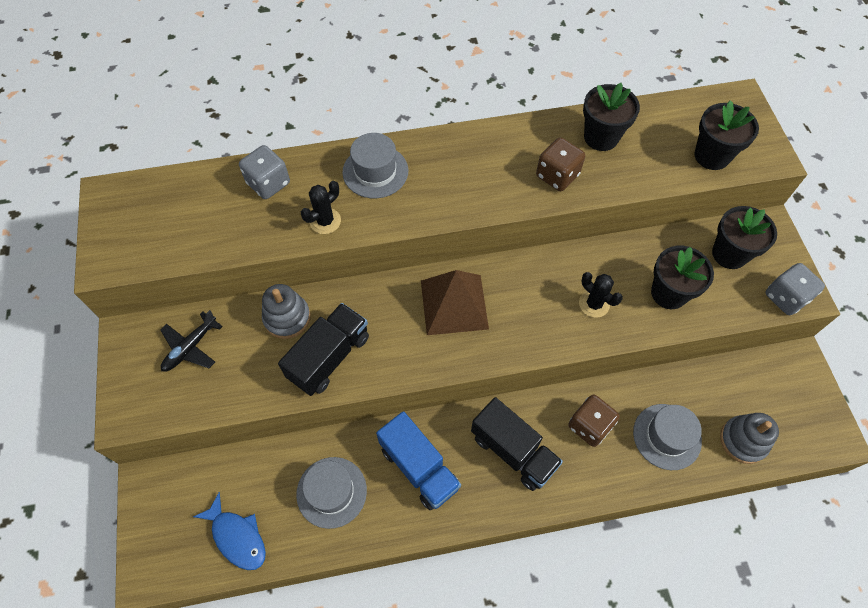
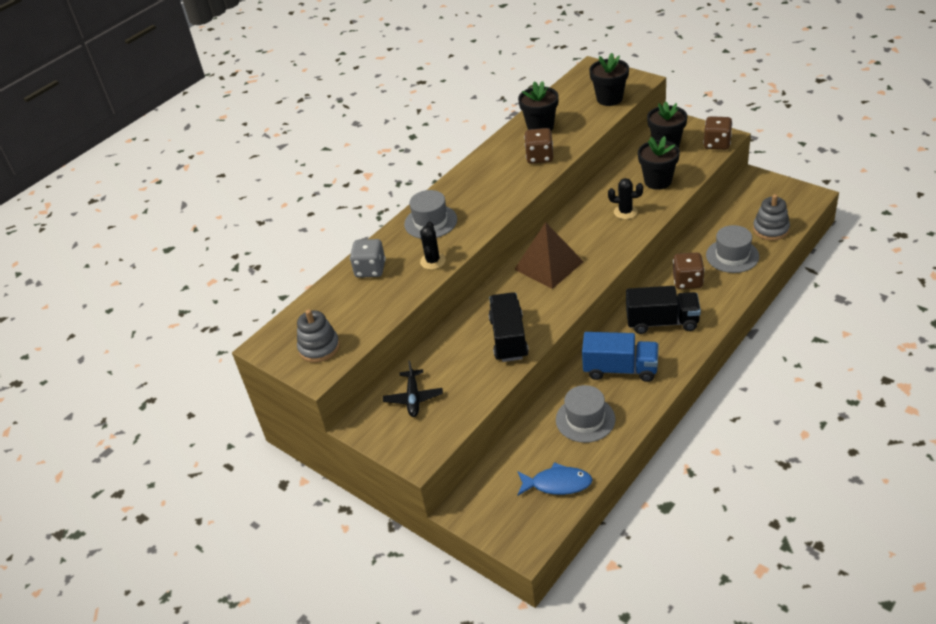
camera: 35 degrees left, 20 degrees down
grey stacking toy [262,284,310,339] -> grey stacking toy moved to [297,309,340,363]
grey dice [765,263,825,315] -> brown dice [703,116,732,150]

